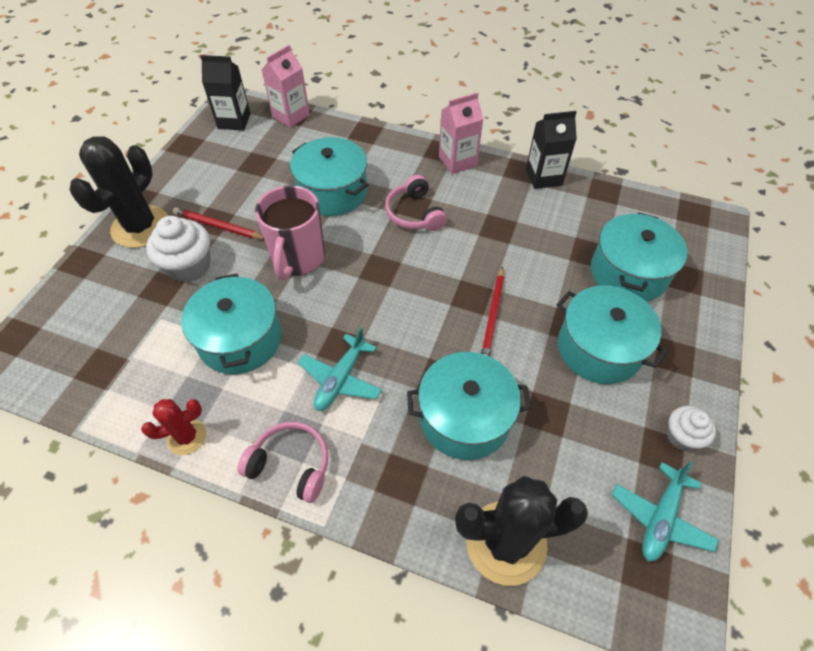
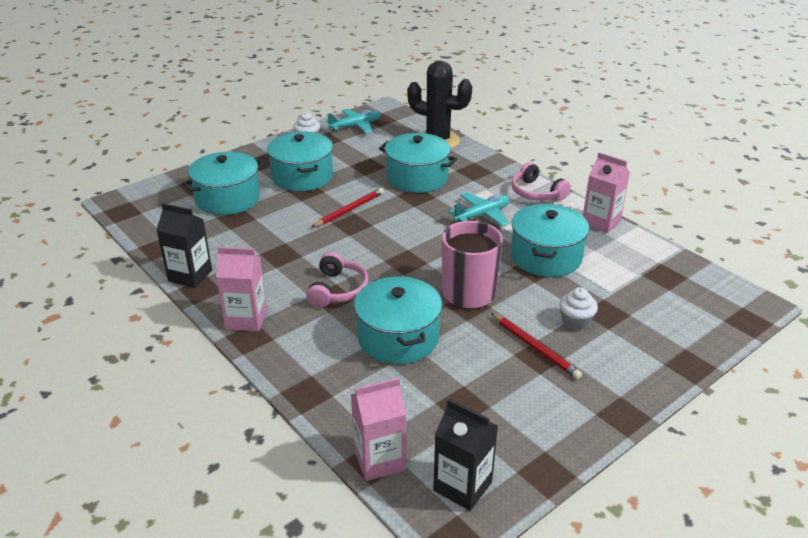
camera: 150 degrees left, 20 degrees down
black cactus [69,136,168,248] -> none
red cactus [141,399,206,455] -> pink carton [583,152,630,233]
white cupcake [146,216,210,283] -> white cupcake [559,287,598,330], size x0.61

